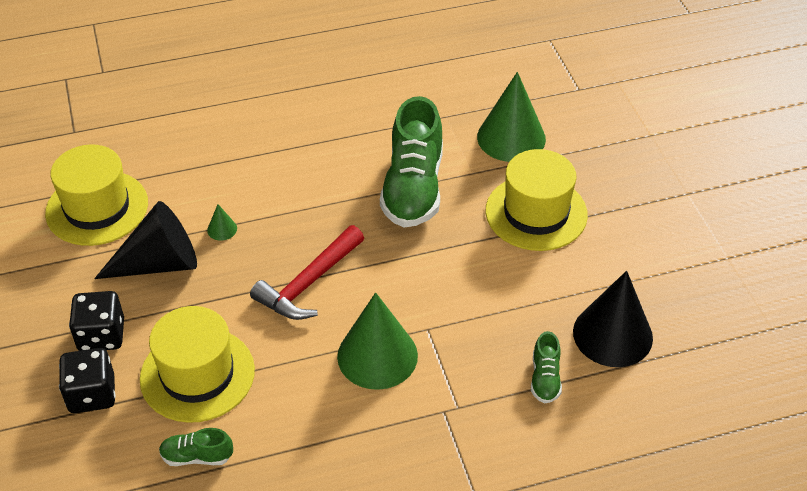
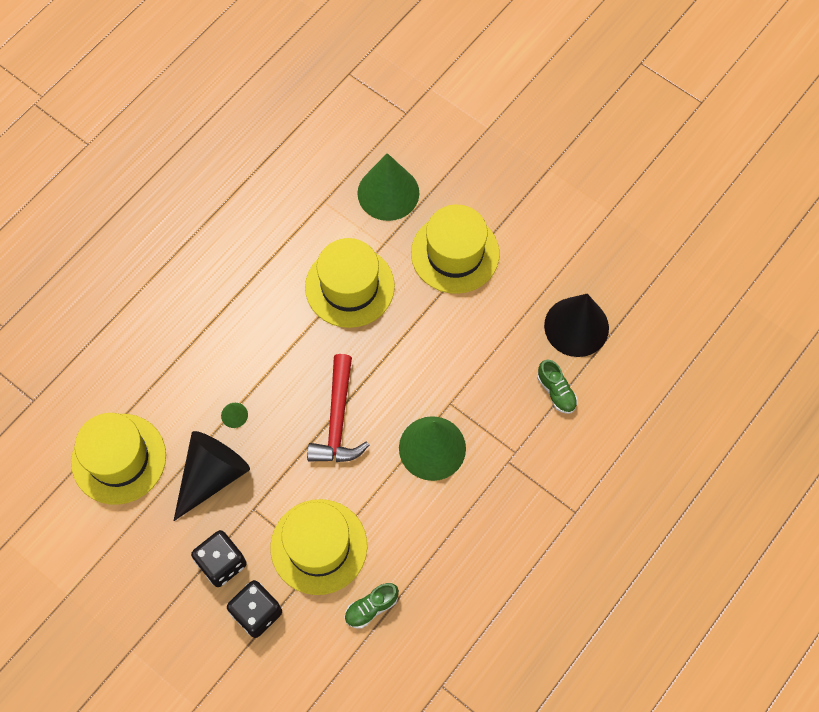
camera: 35 degrees left, 20 degrees up
green shoe [380,96,443,228] -> yellow hat [305,238,395,328]

